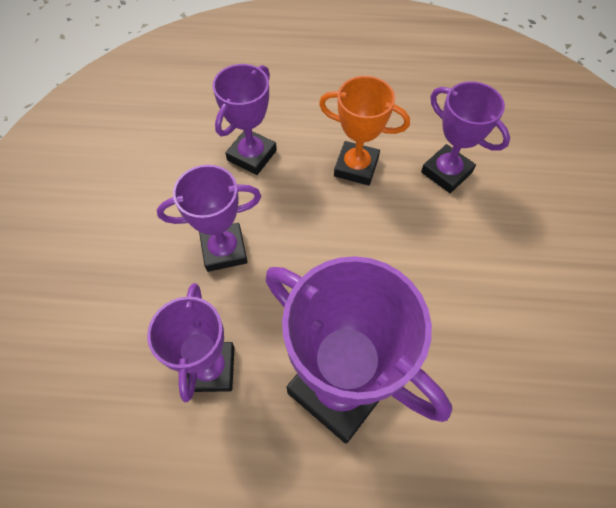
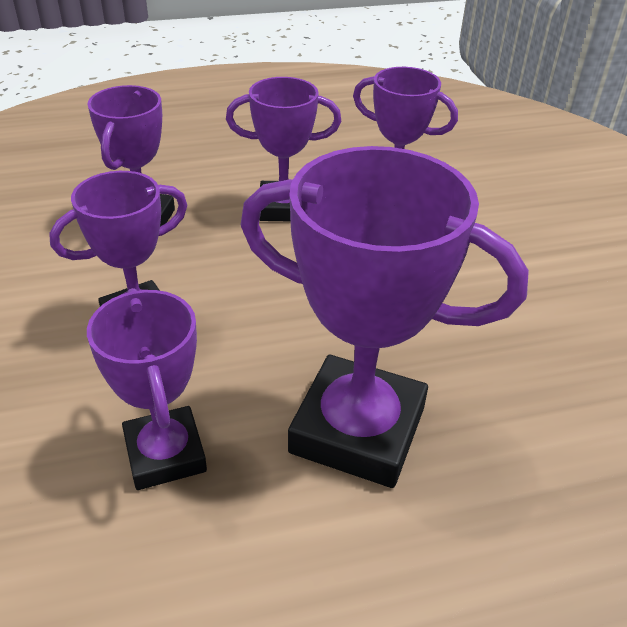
camera: 20 degrees left, 20 degrees down
orange trophy [319,76,410,185] -> purple trophy [226,77,341,221]

